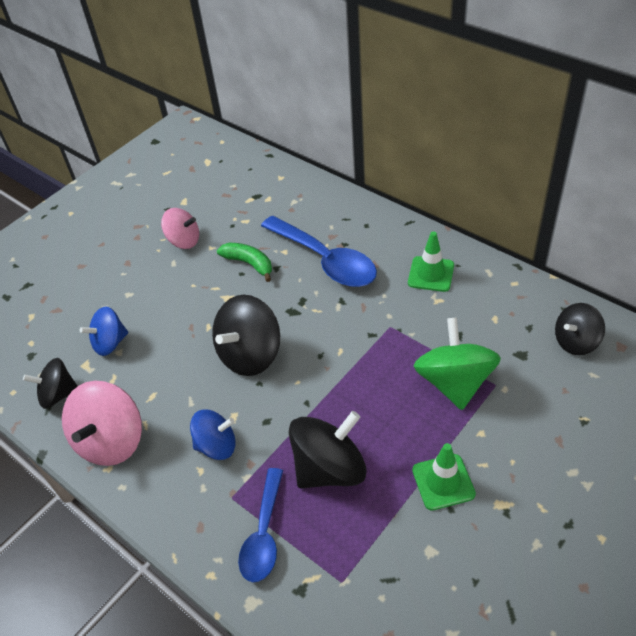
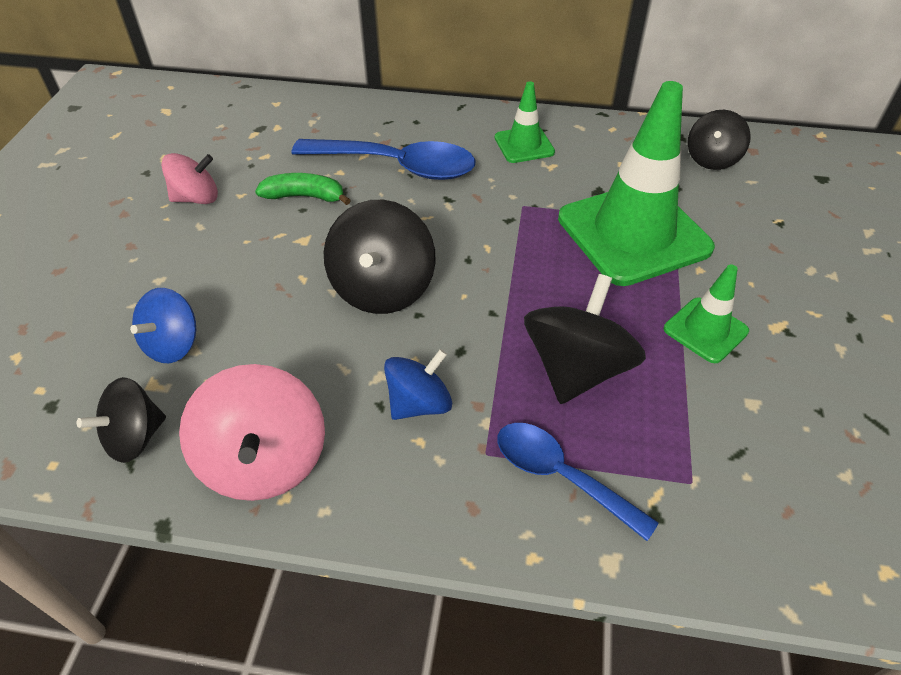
camera: 35 degrees left, 0 degrees up
blue spoon [238,468,283,582] -> blue spoon turned 150 degrees clockwise [498,423,659,541]
green spinning top [414,317,501,410] -> green traffic cone [558,81,715,286]

